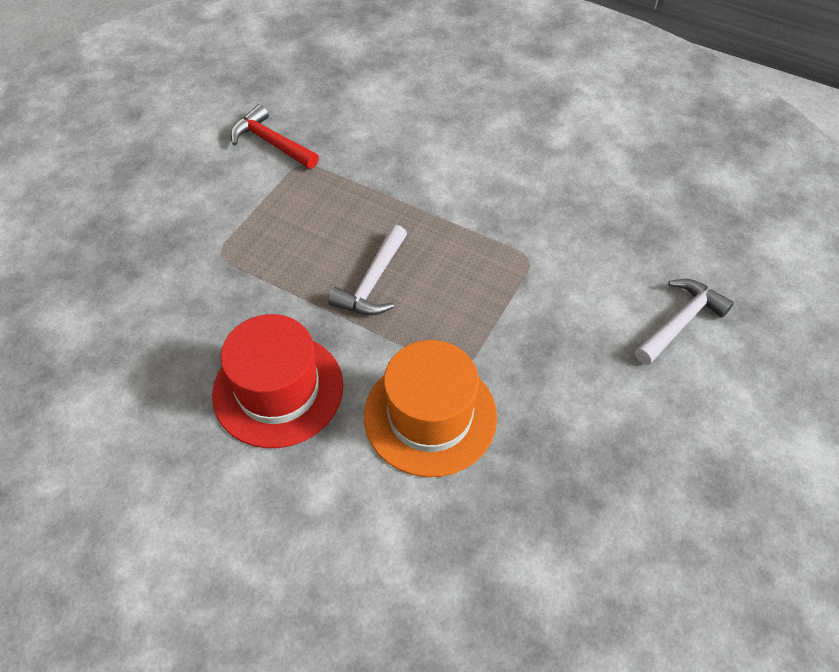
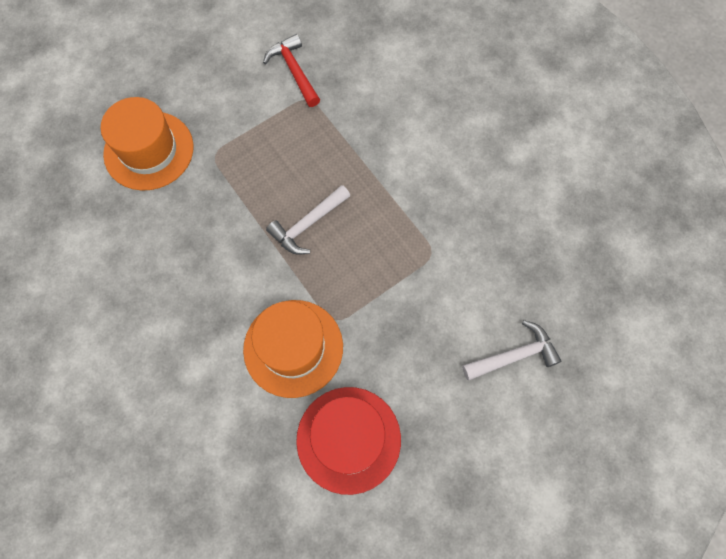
camera: 25 degrees right, 15 degrees up
red hat [212,314,343,448] -> red hat moved to [296,387,401,495]
none -> orange hat [101,97,194,191]

